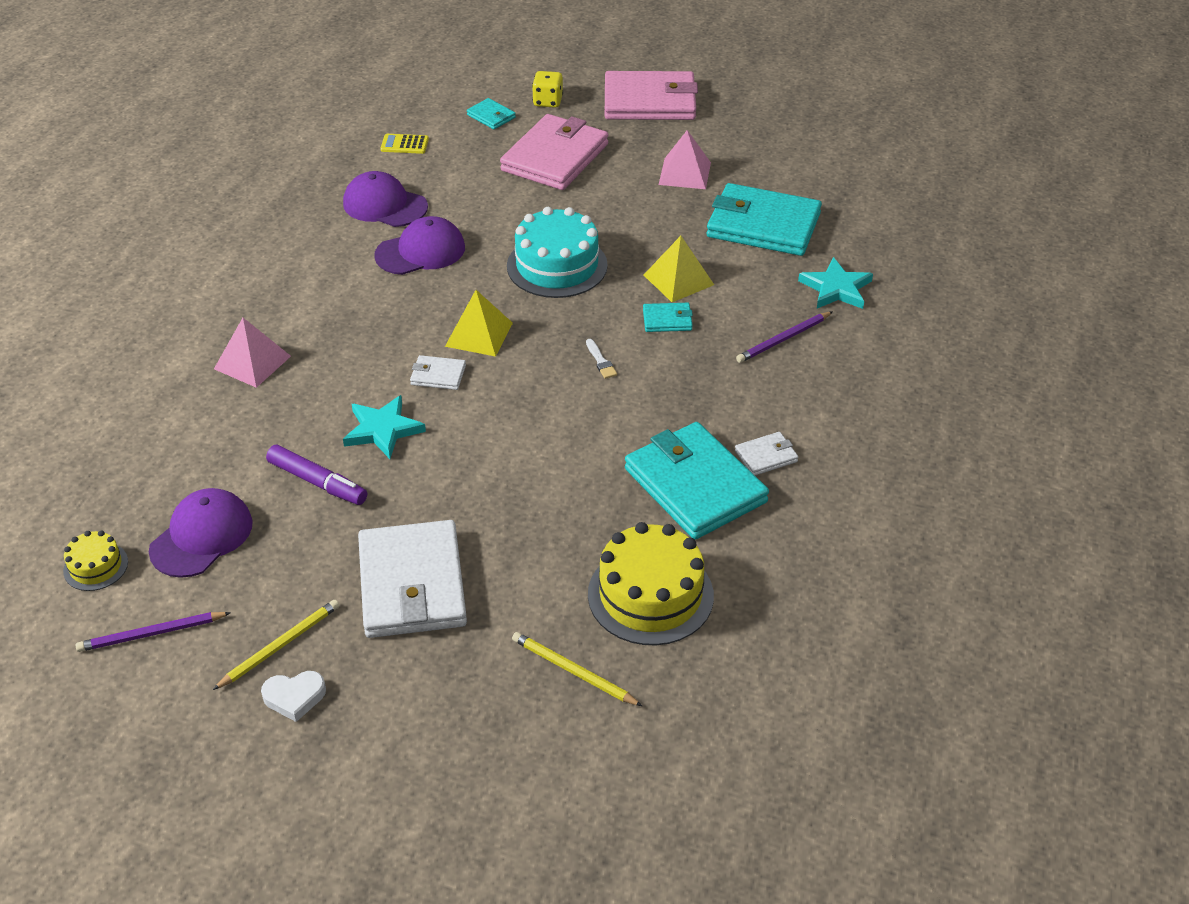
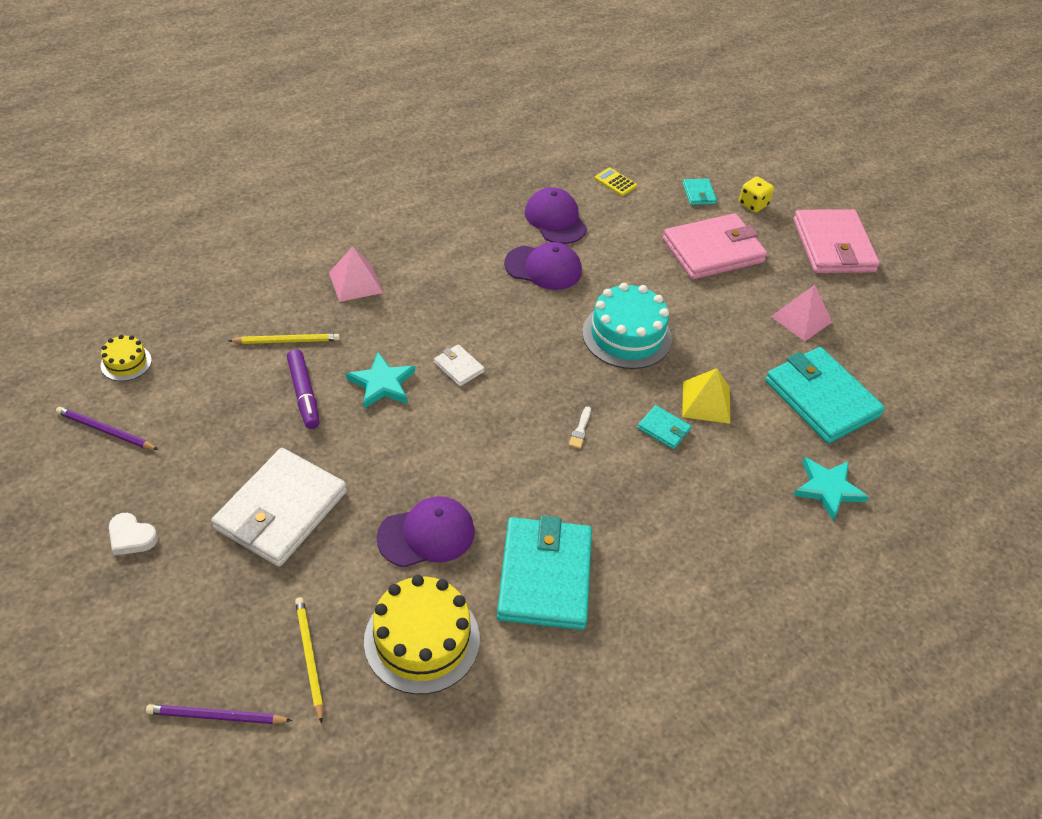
camera: 35 degrees right, 5 degrees up
purple cap [149,488,253,578] -> purple cap moved to [376,496,475,567]
yellow pencil [213,600,339,690] -> yellow pencil moved to [228,334,340,344]
yellow pyramid [445,290,513,357] -> none
pink wallet [605,71,698,120] -> pink wallet turned 45 degrees clockwise [793,209,880,273]
white wallet [735,432,798,475] -> none
purple pencil [736,311,833,363] -> purple pencil moved to [146,704,292,724]

